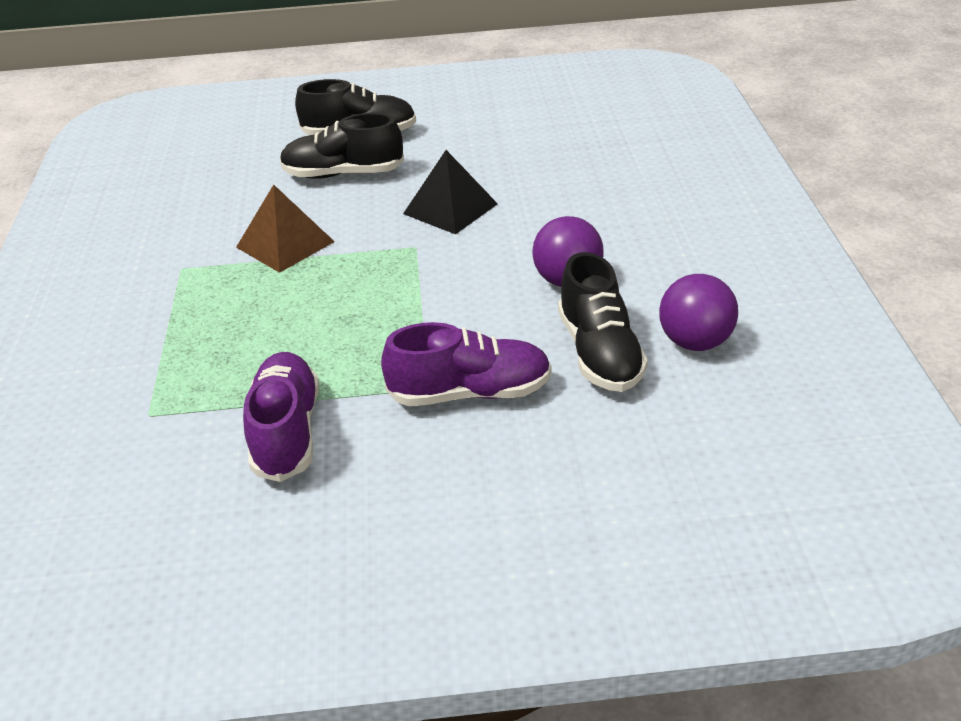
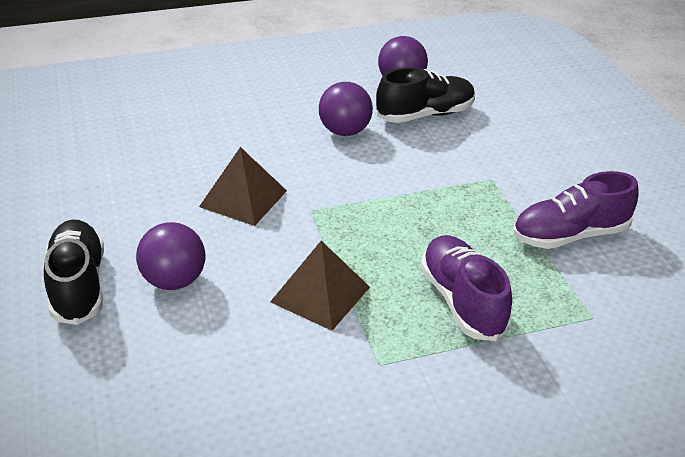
camera: 105 degrees left, 0 degrees up
black shoe [280,113,404,178] -> purple ball [136,222,206,290]
purple shoe [381,322,551,406] -> purple shoe moved to [421,235,512,341]
black pyramid [403,150,498,234] -> brown pyramid [199,147,287,226]

